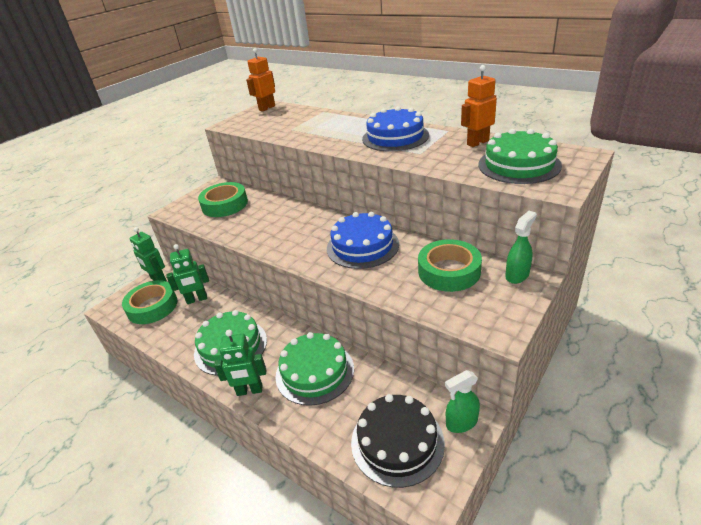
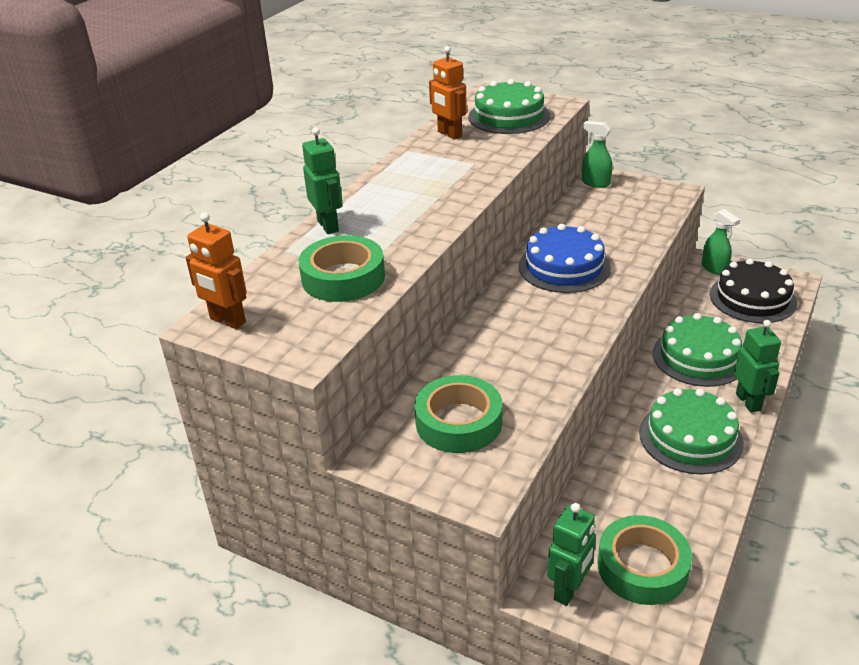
camera: 100 degrees left, 0 degrees up
green robot [166,244,209,304] -> green robot moved to [302,127,343,234]
blue cake [362,106,429,152] -> none
green tape [418,239,482,292] -> green tape moved to [298,235,385,302]

